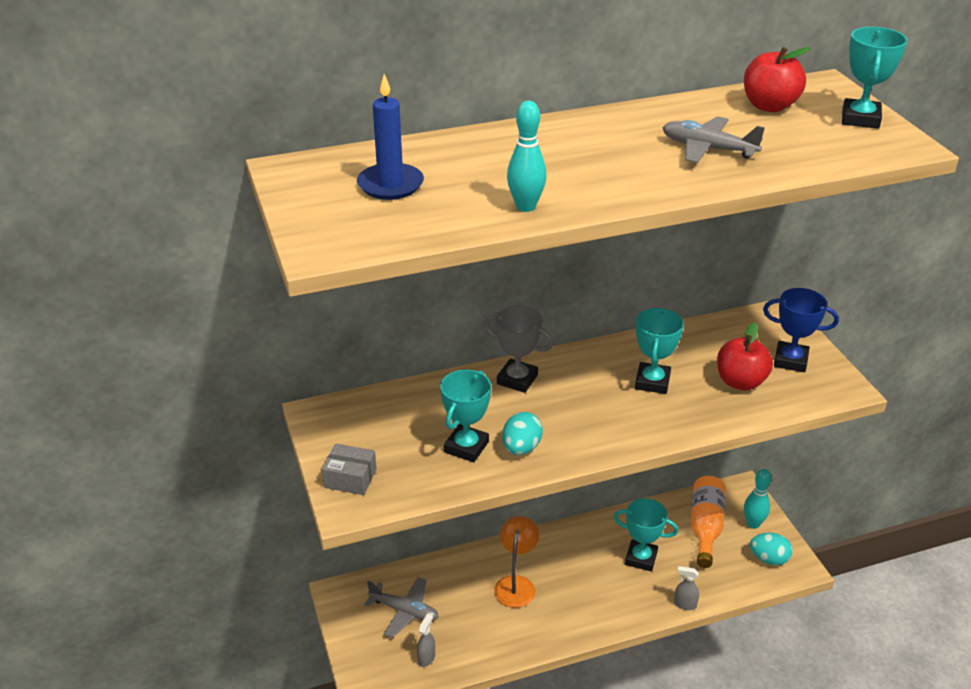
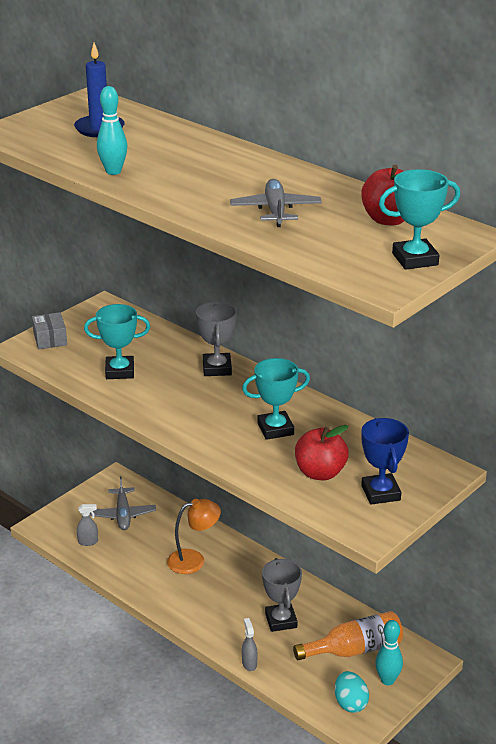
camera: 60 degrees right, 5 degrees down
turquoise egg [502,412,543,455] -> none
turquoise trophy [614,498,678,571] -> grey trophy [262,558,302,632]

